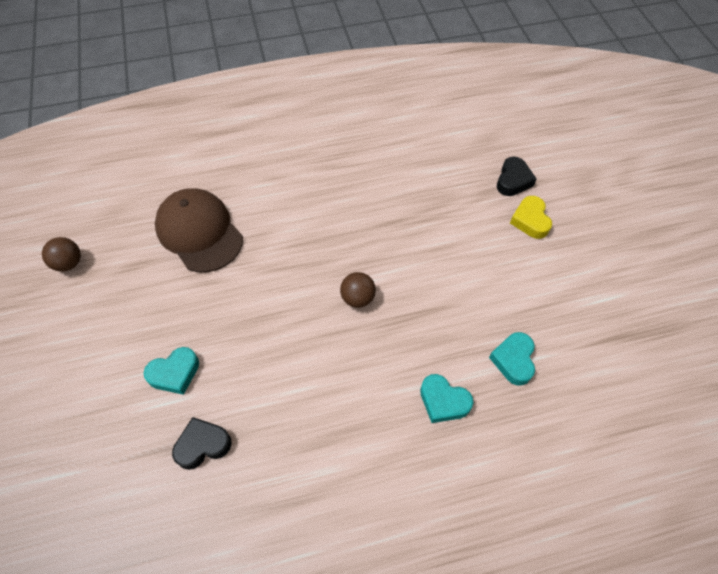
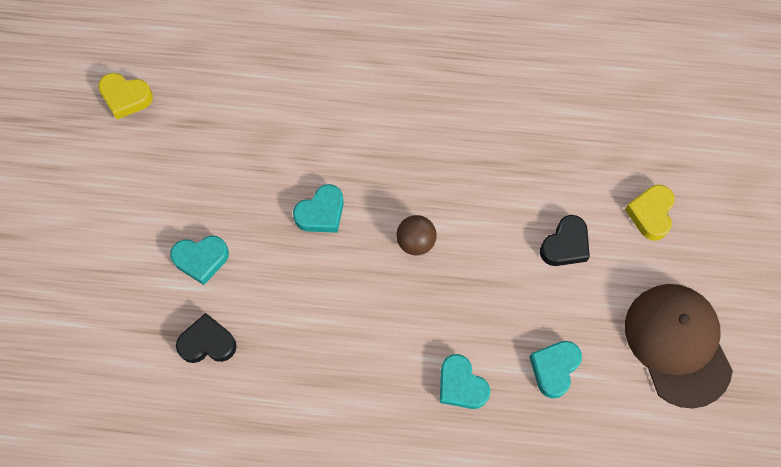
camera: 20 degrees right, 10 degrees up
brown ball [42,237,81,272] -> yellow heart [98,73,153,119]
brown cap [155,188,243,272] -> brown cap moved to [625,284,733,408]
black heart [497,157,537,196] -> black heart moved to [540,215,590,266]
none -> turquoise heart [293,184,344,233]

